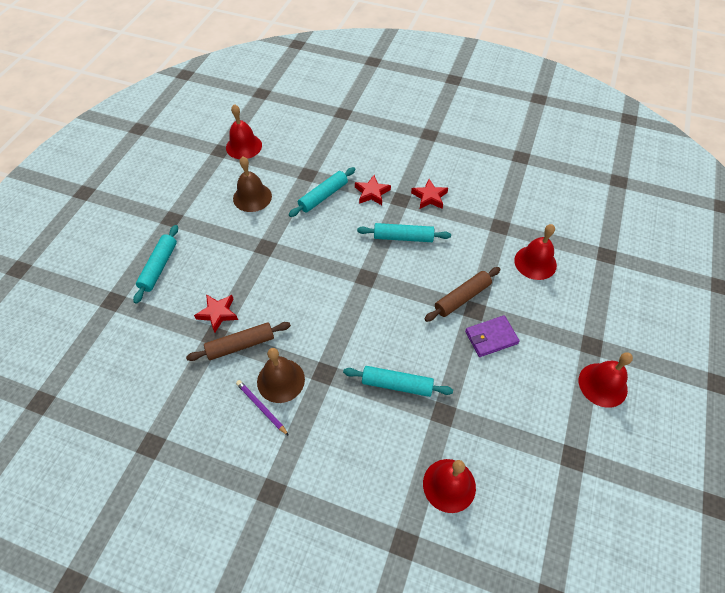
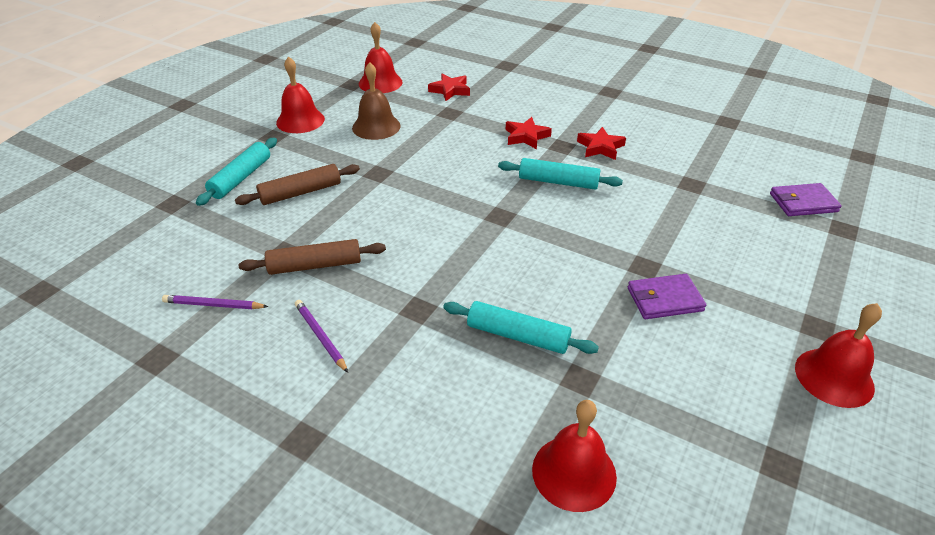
camera: 10 degrees right, 15 degrees down
red star [194,294,238,332] -> red star moved to [428,74,470,101]
brown bell [257,348,305,403] -> none
turquoise rolling pin [289,167,356,217] -> none
brown rolling pin [425,267,501,322] -> brown rolling pin moved to [235,164,360,205]
red bell [514,224,557,280] -> red bell moved to [276,56,325,133]
none -> purple pencil [162,295,269,309]
none -> purple wallet [770,183,842,216]

